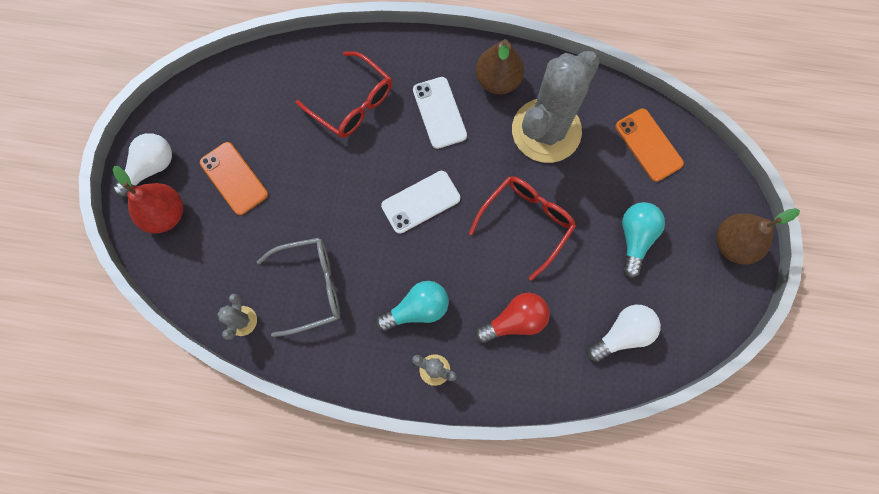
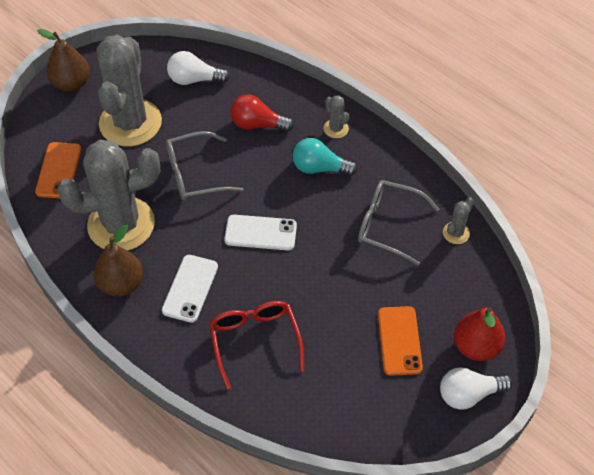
camera: 145 degrees left, 20 degrees down
red glasses [469,177,576,281] -> grey glasses [166,131,244,201]
turquoise light bulb [622,202,665,278] -> grey cactus [97,35,162,146]

